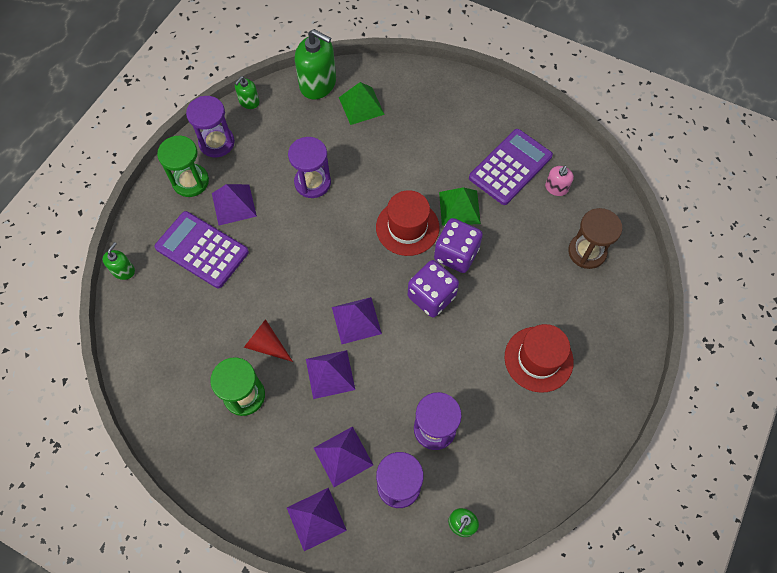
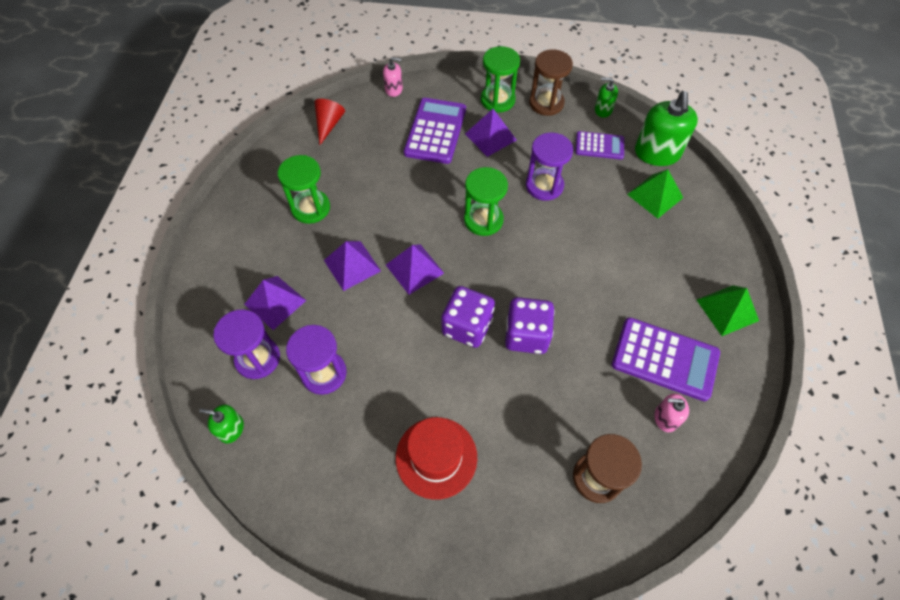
camera: 70 degrees right, 5 degrees down
green soap dispenser [102,242,135,280] -> pink soap dispenser [383,57,403,97]
purple hourglass [186,96,235,158] -> brown hourglass [529,49,573,116]
red cone [244,319,293,362] -> red cone moved to [314,99,345,145]
purple pyramid [287,488,347,551] -> none
red hat [376,190,440,256] -> none
green pyramid [439,187,481,226] -> green pyramid moved to [697,285,759,336]
none -> green hourglass [464,167,508,236]
none -> purple calculator [575,131,624,159]

